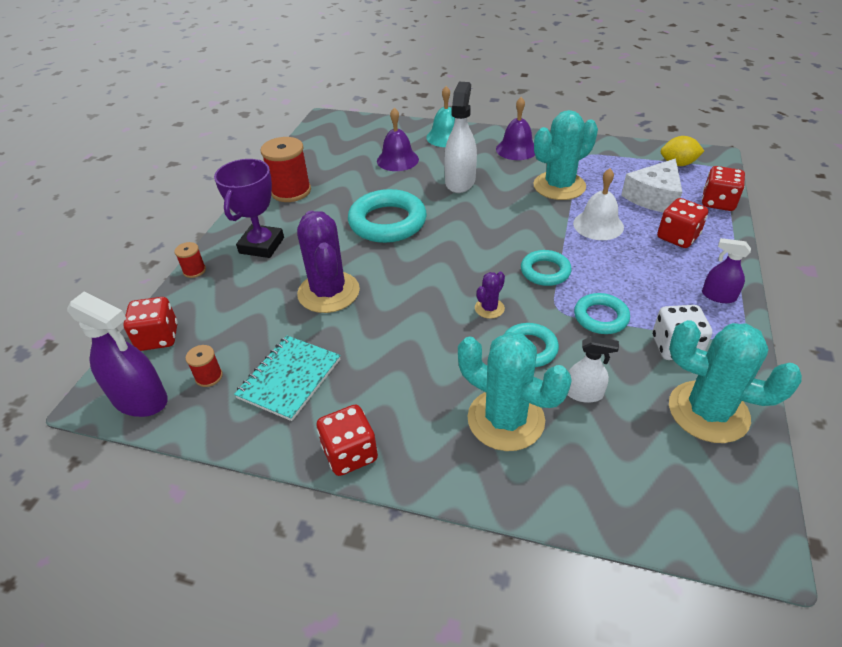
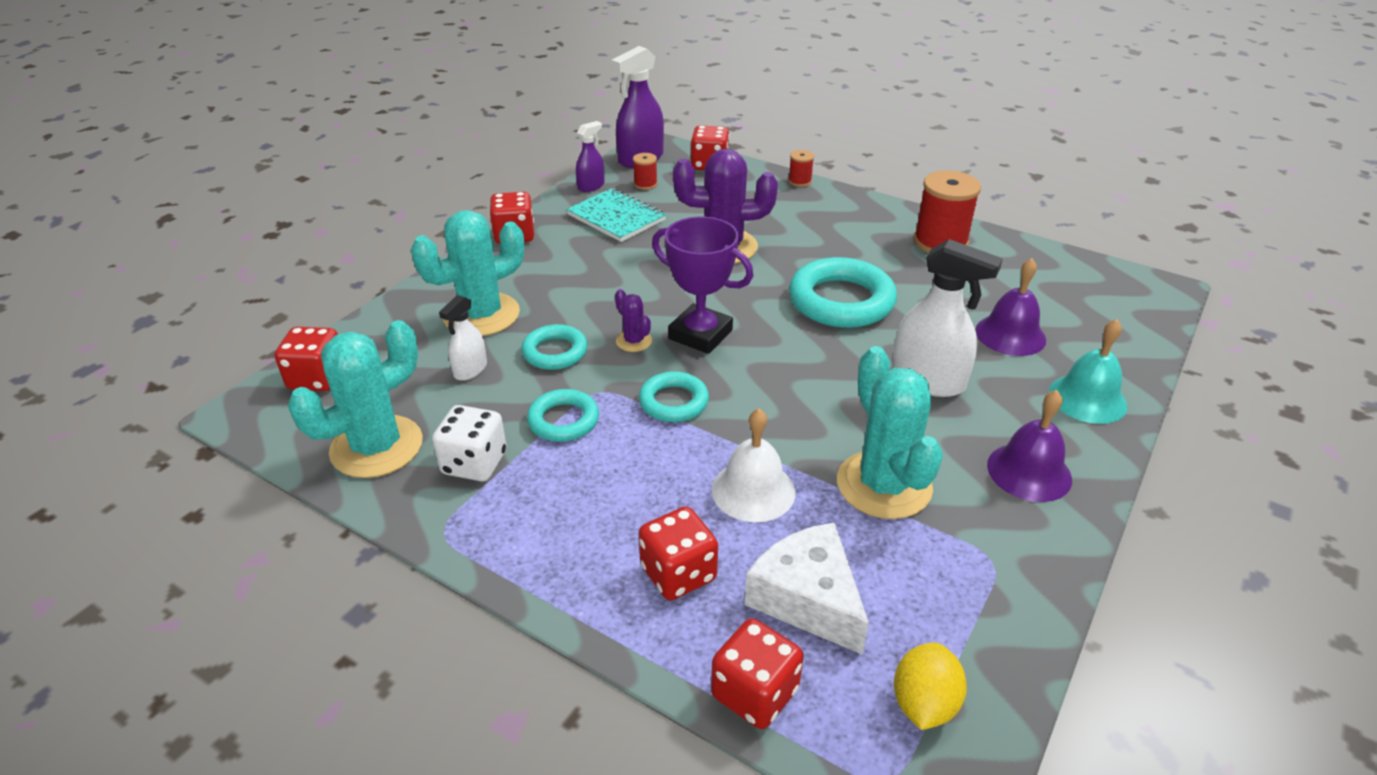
camera: 105 degrees right, 5 degrees down
purple trophy [214,159,284,258] -> purple trophy moved to [652,217,753,354]
purple spray bottle [702,238,751,303] -> purple spray bottle moved to [576,121,605,192]
none -> red dice [274,327,338,391]

